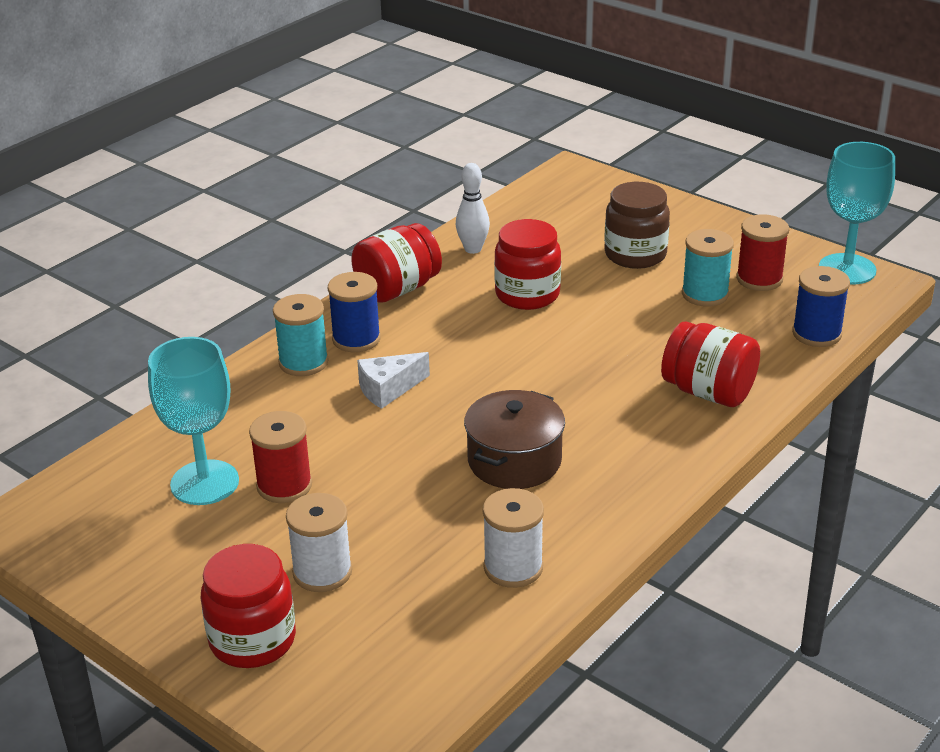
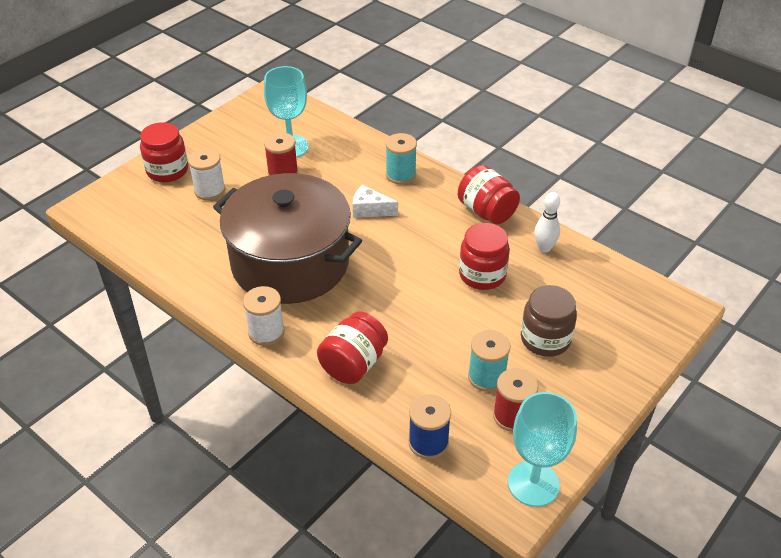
camera: 90 degrees right, 10 degrees up
blue spool [328,272,381,352] -> none
white cheese [357,352,430,409] -> white cheese turned 45 degrees counterclockwise [353,185,398,218]
brown pot [464,390,565,489] -> brown pot [213,173,362,304], size x2.03
white spool [483,488,544,588] -> white spool moved to [243,286,285,346]

